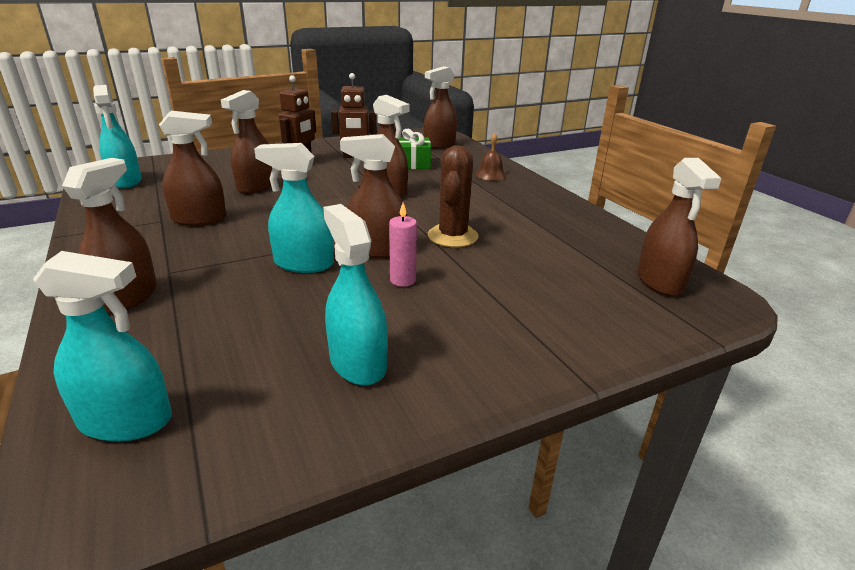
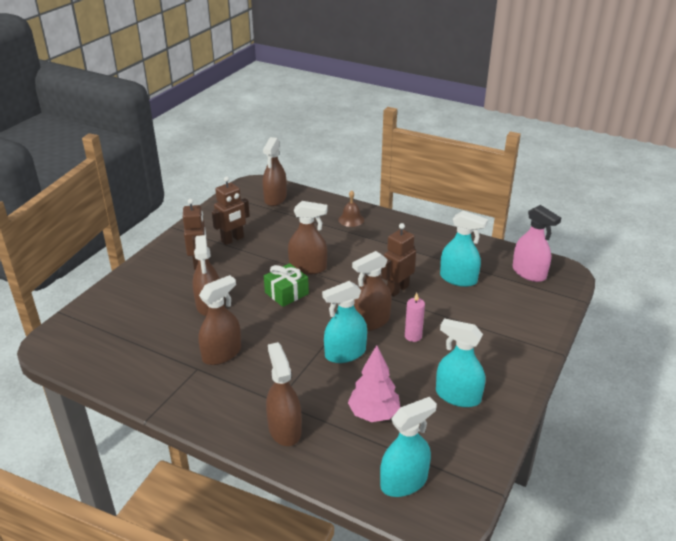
camera: 35 degrees left, 5 degrees up
turquoise spray bottle [93,85,142,188] -> turquoise spray bottle moved to [440,211,488,287]
green gift [398,129,431,169] -> green gift moved to [264,263,309,307]
brown cactus [428,145,478,247] -> brown robot [381,223,416,297]
brown spray bottle [637,158,722,296] -> pink spray bottle [512,205,561,282]
none -> pink tree [348,345,400,422]

